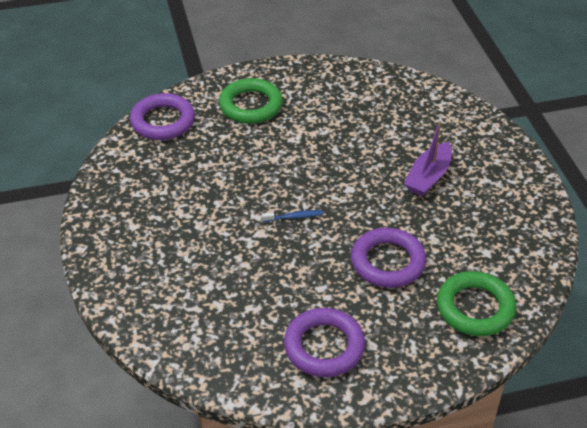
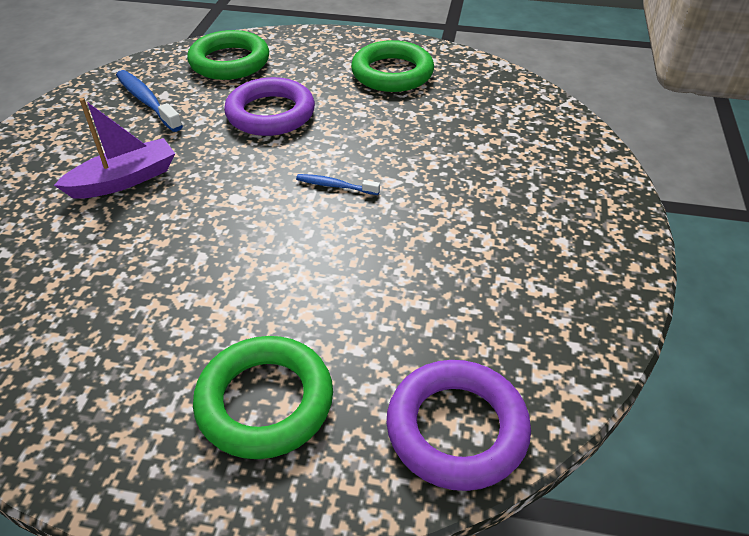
camera: 155 degrees left, 0 degrees up
purple ring [284,308,365,377] -> green ring [351,40,434,92]
none -> blue toothbrush [116,70,183,132]

